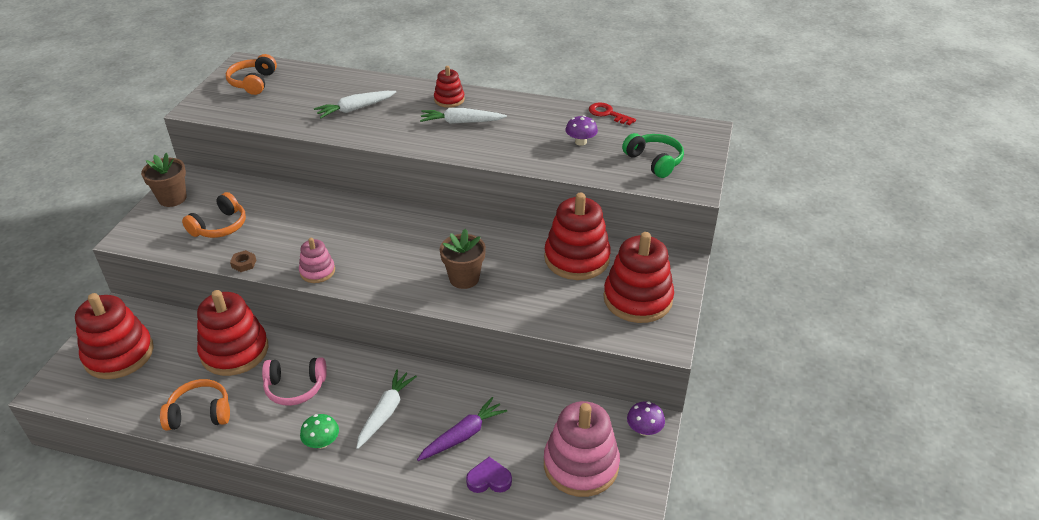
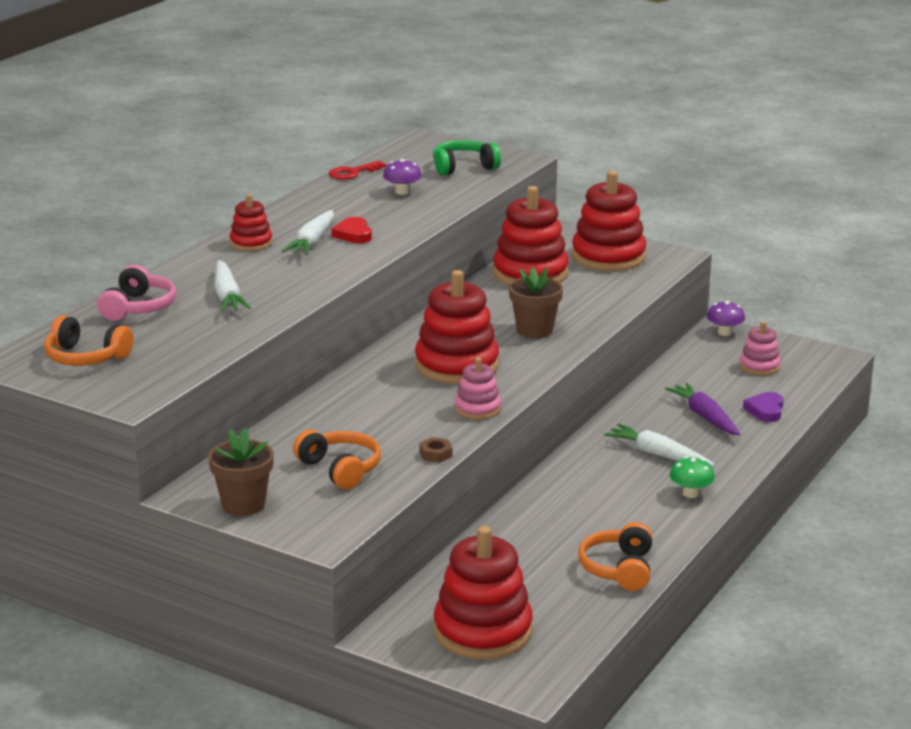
camera: 75 degrees left, 15 degrees down
red stacking toy [197,290,268,376] -> red stacking toy moved to [415,270,499,384]
pink headphones [262,357,327,406] -> pink headphones moved to [97,265,176,321]
pink stacking toy [544,401,620,497] -> pink stacking toy [739,321,781,375], size x0.53
none -> red heart [331,217,372,243]

